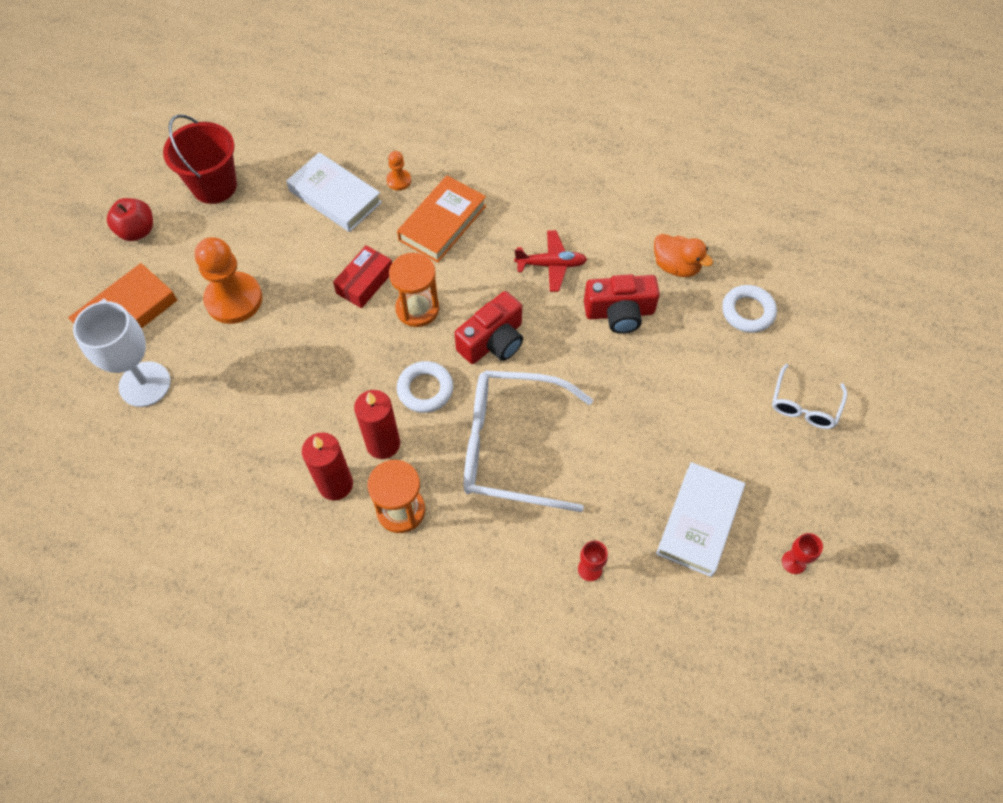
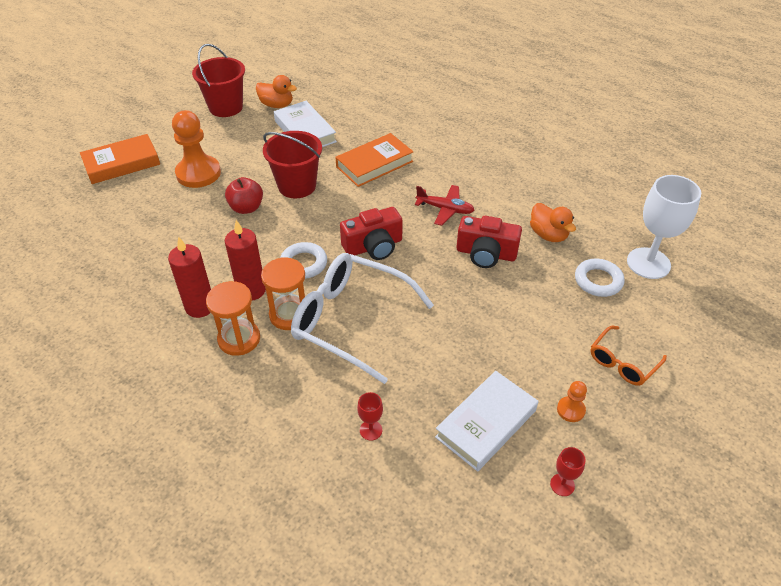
camera: 20 degrees right, 15 degrees down
white goblet [73,301,171,407] -> white goblet moved to [627,175,701,279]
red apple [107,198,153,241] -> red apple moved to [225,177,263,214]
red box [333,245,392,308] -> red bucket [263,131,322,198]
orange pawn [386,151,411,190] -> orange pawn moved to [557,381,587,422]
orange hourglass [389,253,439,327] -> orange hourglass moved to [261,257,305,330]
white glasses [772,364,847,429] -> orange glasses [590,326,667,386]
none -> orange duck [256,75,297,108]

